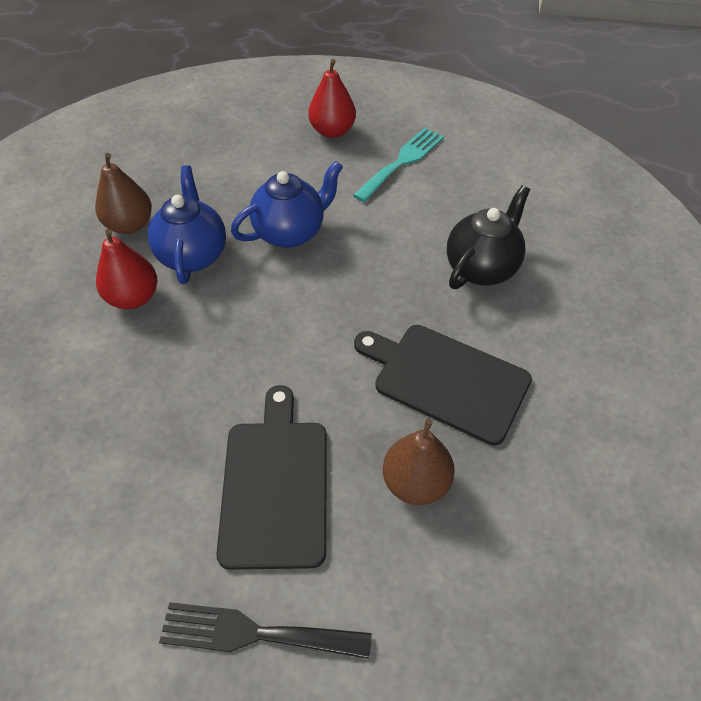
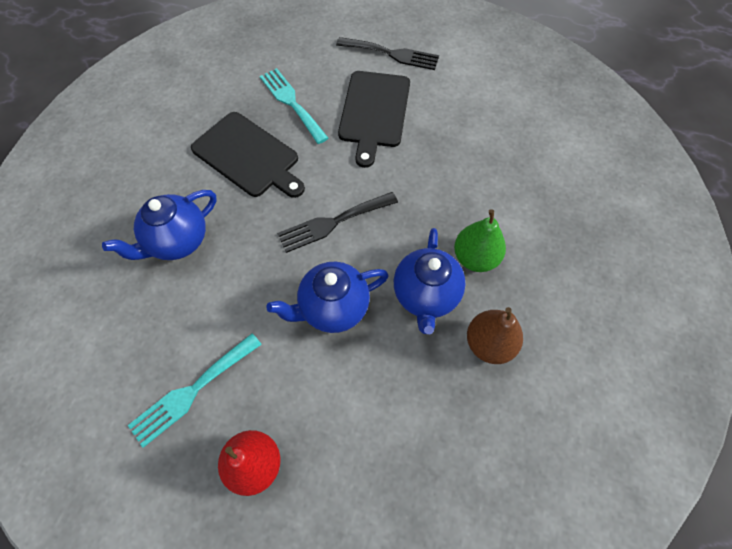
camera: 170 degrees left, 10 degrees up
red pear [96,229,157,309] -> green pear [454,209,506,272]
brown pear [383,419,455,505] -> turquoise fork [260,68,328,144]
black teapot [447,185,530,289] -> blue teapot [102,190,217,260]
none -> black fork [277,192,398,253]

